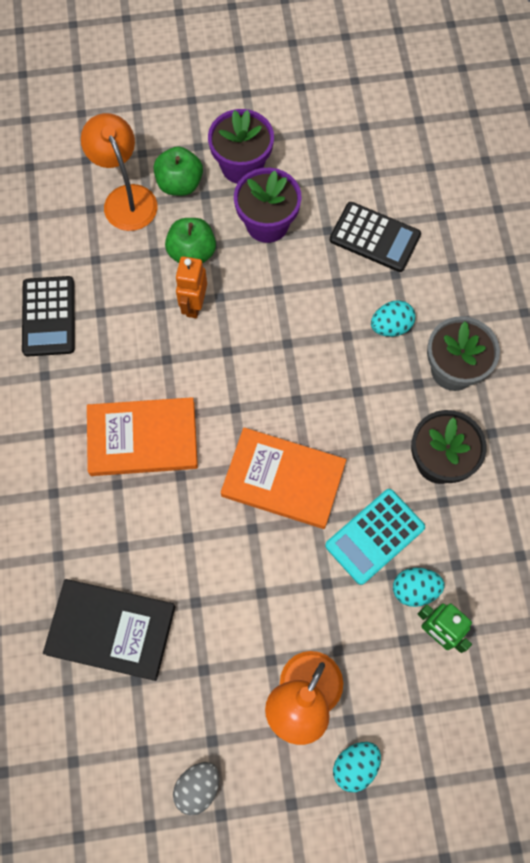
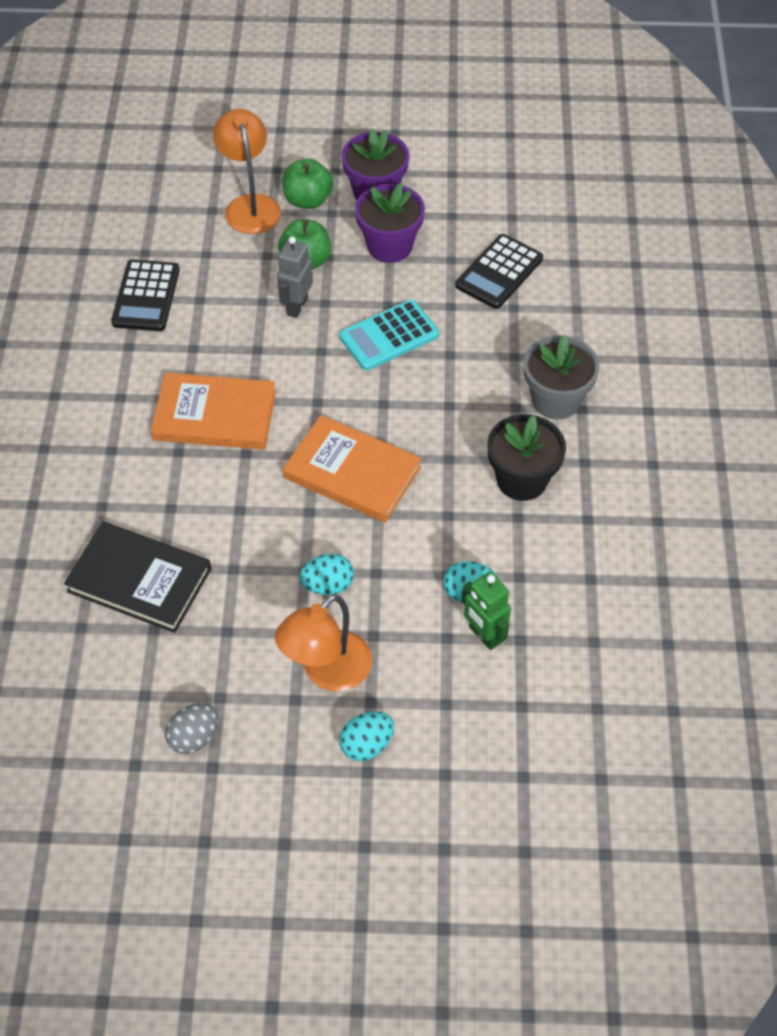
camera: 10 degrees right, 15 degrees down
orange robot [175,256,207,318] -> grey robot [277,236,313,318]
turquoise calculator [325,489,425,585] -> turquoise calculator moved to [339,299,439,371]
black calculator [330,202,421,272] -> black calculator turned 90 degrees clockwise [455,234,543,309]
turquoise egg [371,300,416,337] -> turquoise egg moved to [299,554,354,595]

